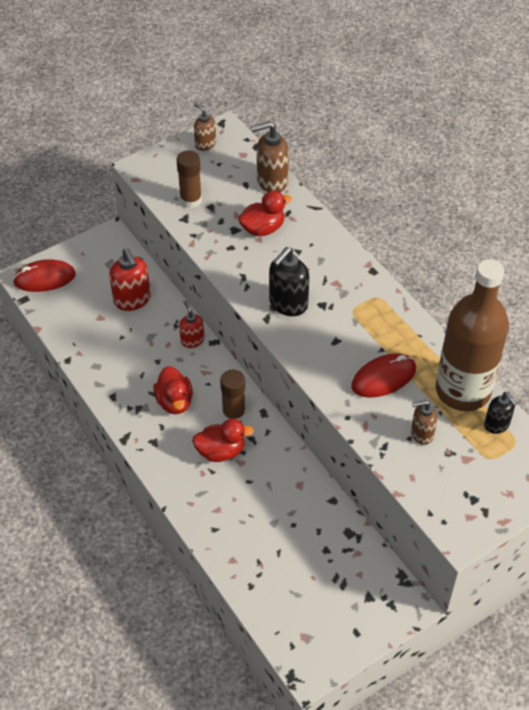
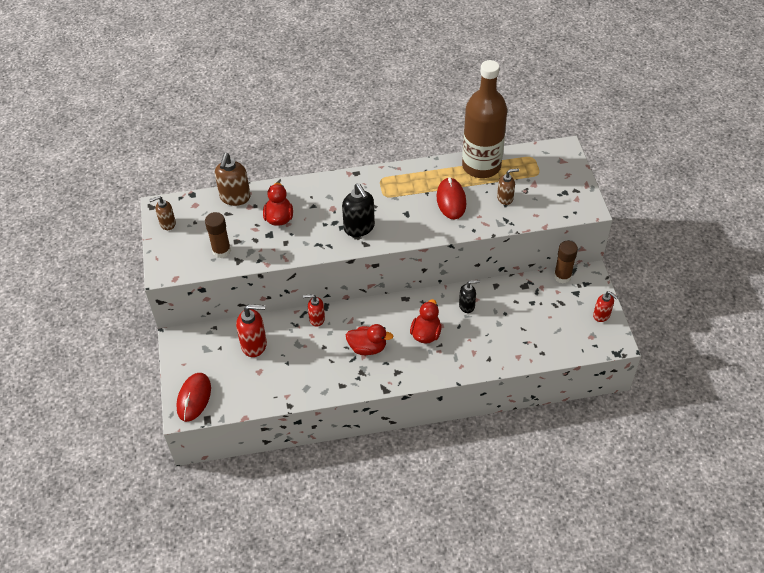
camera: 65 degrees left, 0 degrees up
brown glue stick [220,369,246,421] -> brown glue stick moved to [554,241,578,284]
brown soap dispenser [411,400,437,445] -> brown soap dispenser turned 120 degrees counterclockwise [497,168,519,205]
black soap dispenser [484,392,518,434] -> black soap dispenser moved to [459,280,480,313]
none -> red soap dispenser [593,291,618,322]

